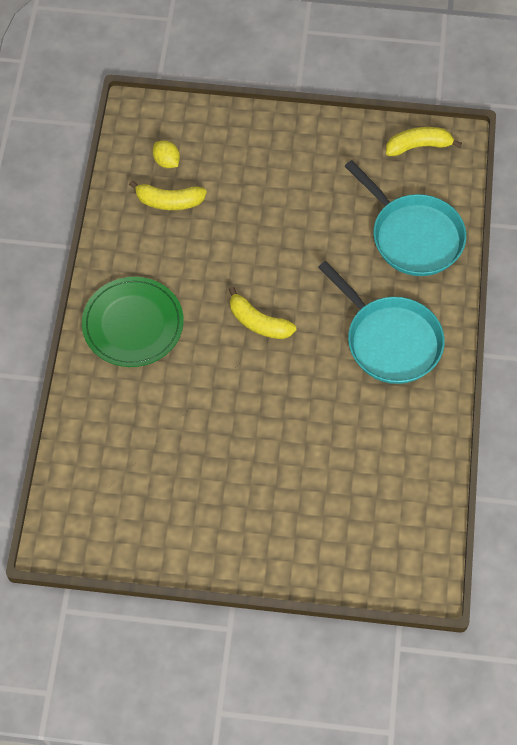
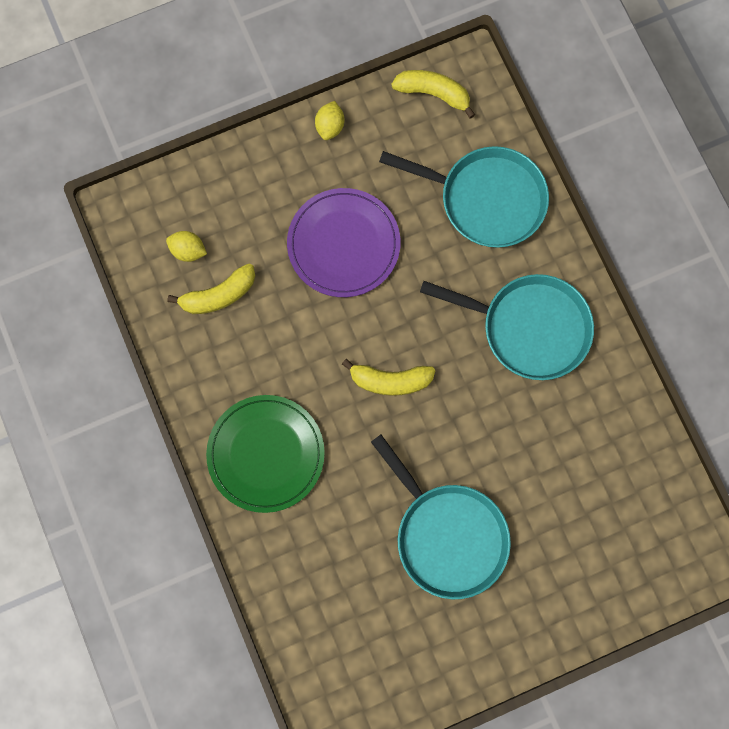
camera: 30 degrees left, 15 degrees up
yellow banana [386,127,462,156] -> yellow banana turned 60 degrees clockwise [391,70,475,119]
none -> purple plate [287,188,400,297]
none -> yellow lemon [315,101,344,140]
none -> turquoise pan [371,435,511,599]

